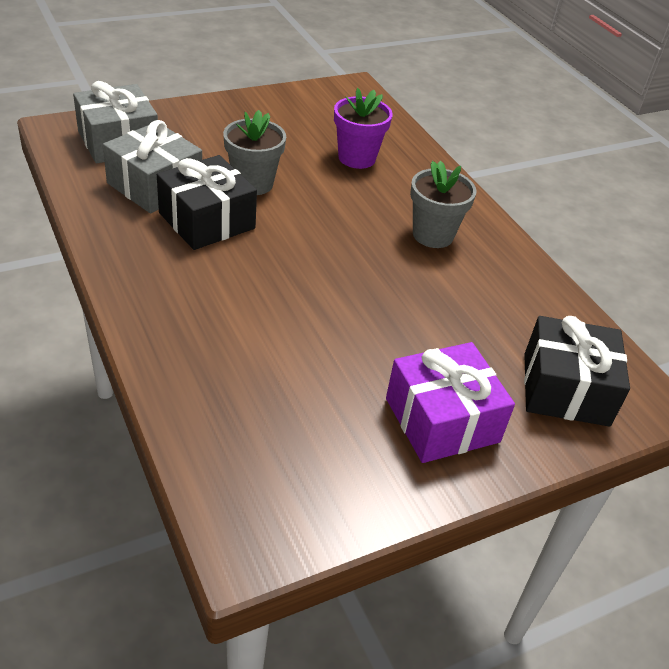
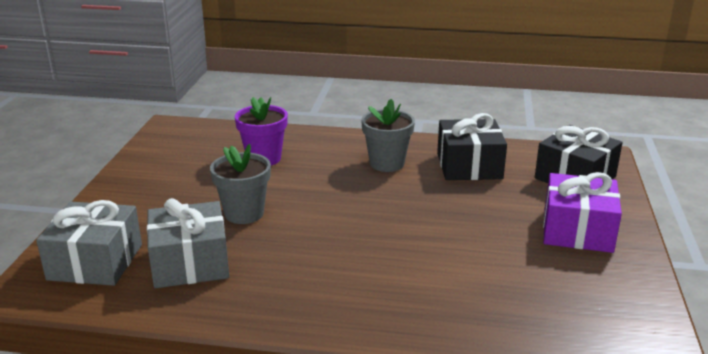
camera: 50 degrees left, 15 degrees down
black gift [157,155,257,250] -> black gift moved to [437,113,507,180]

